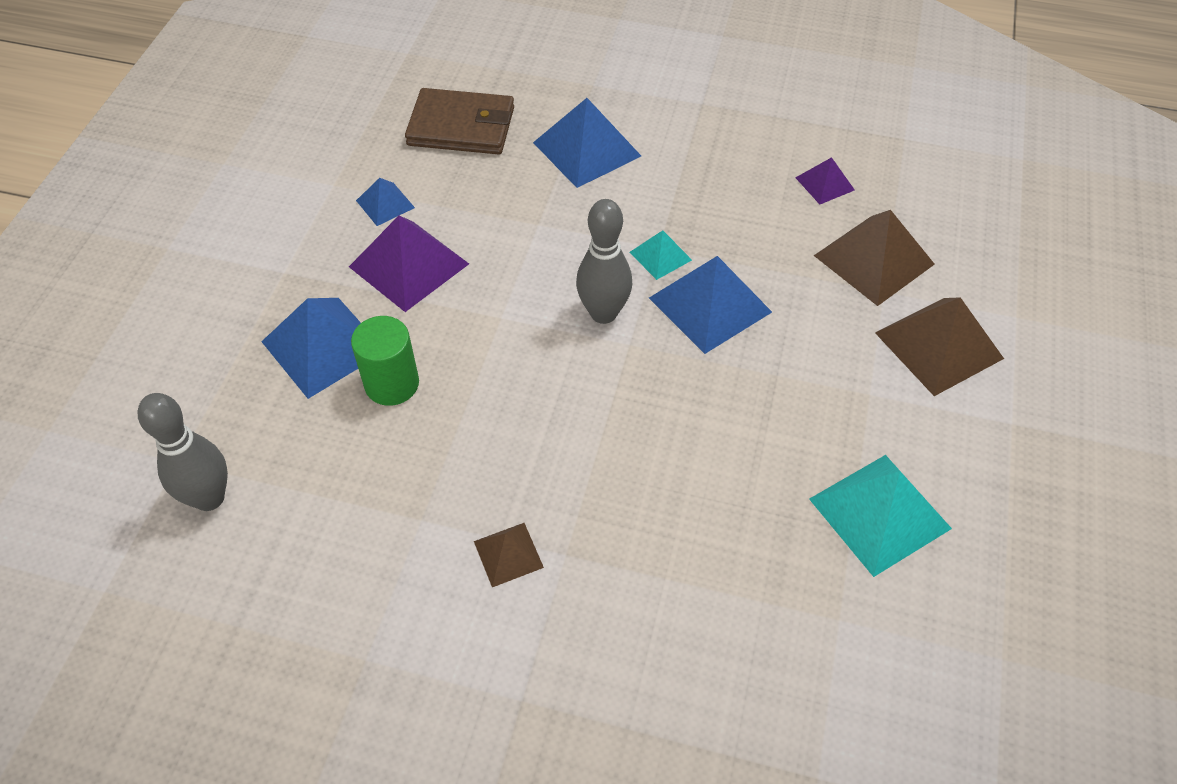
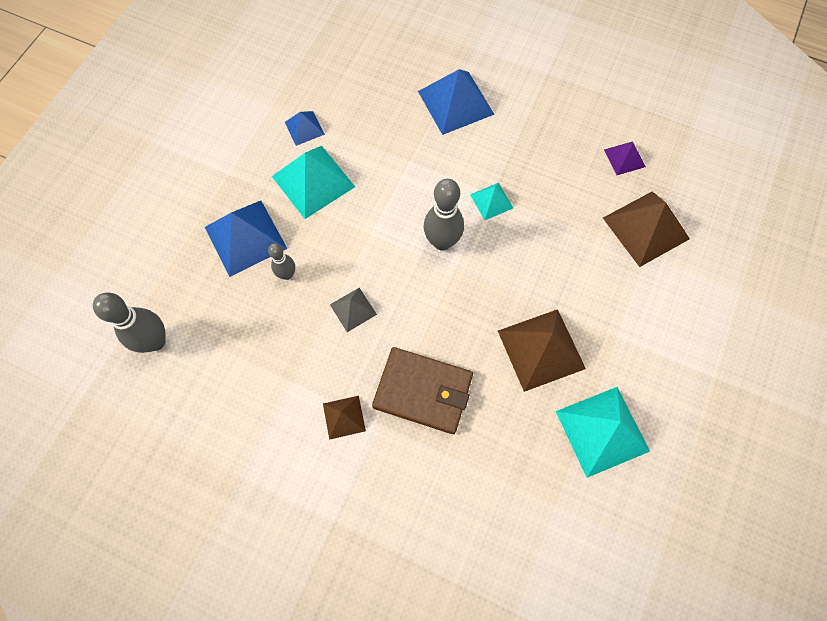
camera: 10 degrees right, 15 degrees up
purple pyramid [349,216,469,312] -> turquoise pyramid [272,146,355,219]
green cylinder [351,316,419,406] -> grey bowling pin [268,243,295,280]
brown wallet [405,88,514,154] -> brown wallet moved to [372,347,473,434]
blue pyramid [649,256,772,354] -> none
brown pyramid [875,297,1004,396] -> brown pyramid moved to [498,309,586,392]
none -> grey pyramid [330,288,377,332]

